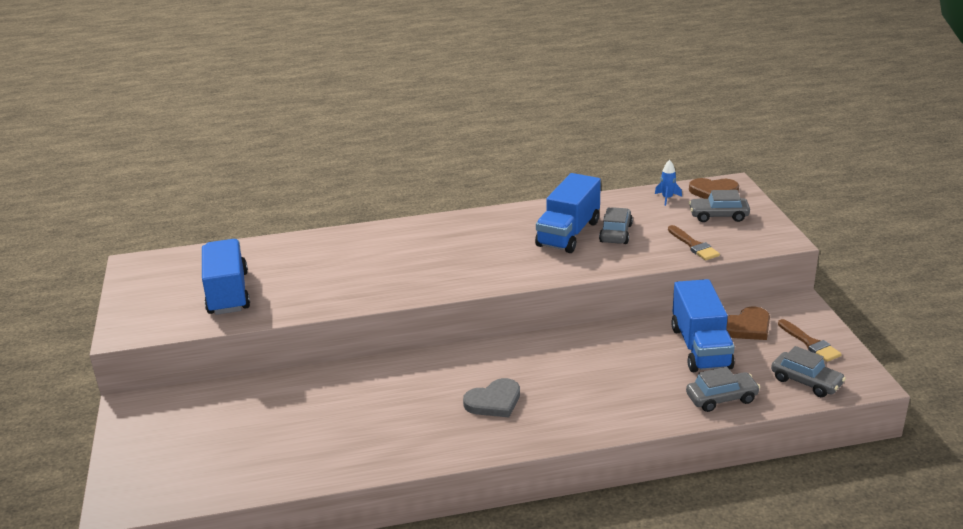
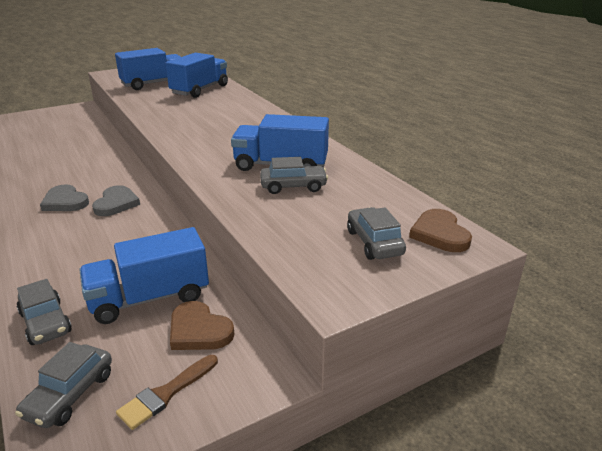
camera: 70 degrees right, 0 degrees up
blue rocket [655,160,682,206] -> none
brown brush [668,225,720,260] -> none
none -> grey heart [92,185,140,216]
none -> blue truck [166,53,228,98]

